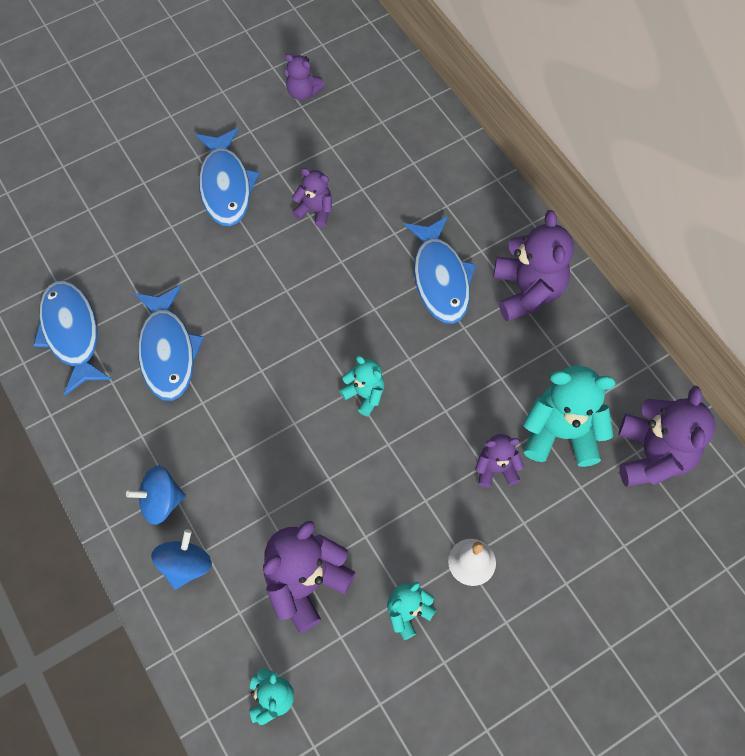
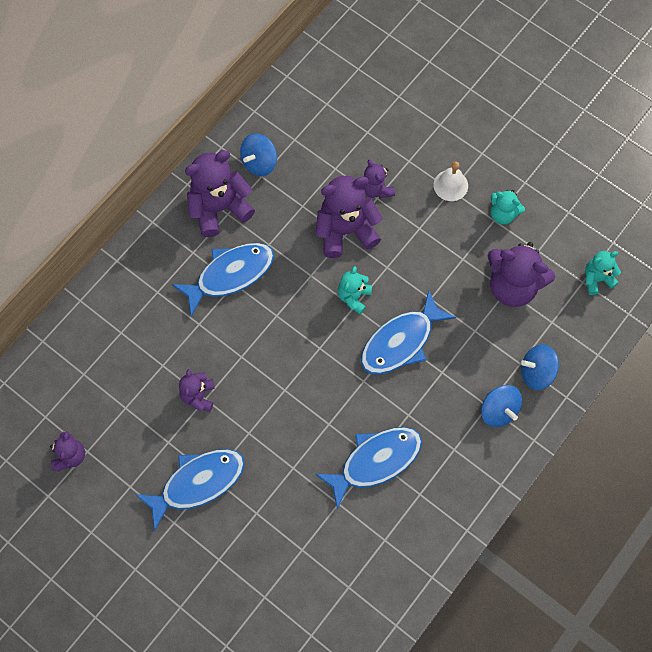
camera: 110 degrees left, 5 degrees up
blue fish [33,280,112,396] -> blue fish moved to [361,290,456,375]
turquoise teddy bear [523,366,616,467] -> none
purple teddy bear [618,386,716,486] -> purple teddy bear moved to [315,176,383,258]
none -> blue spinning top [240,133,277,176]

